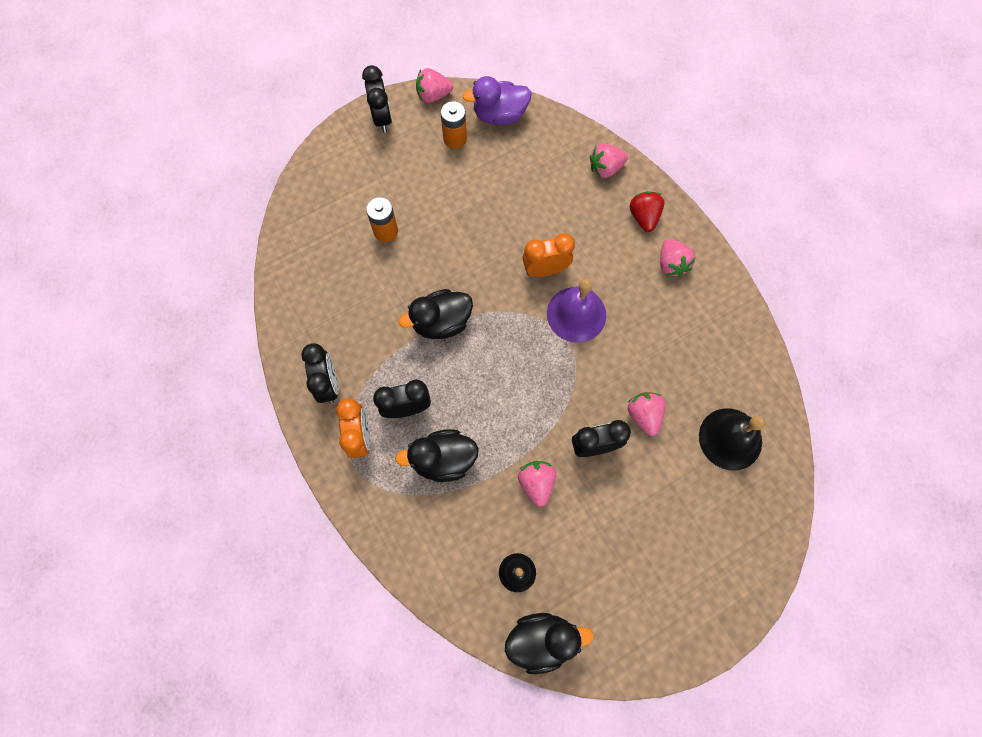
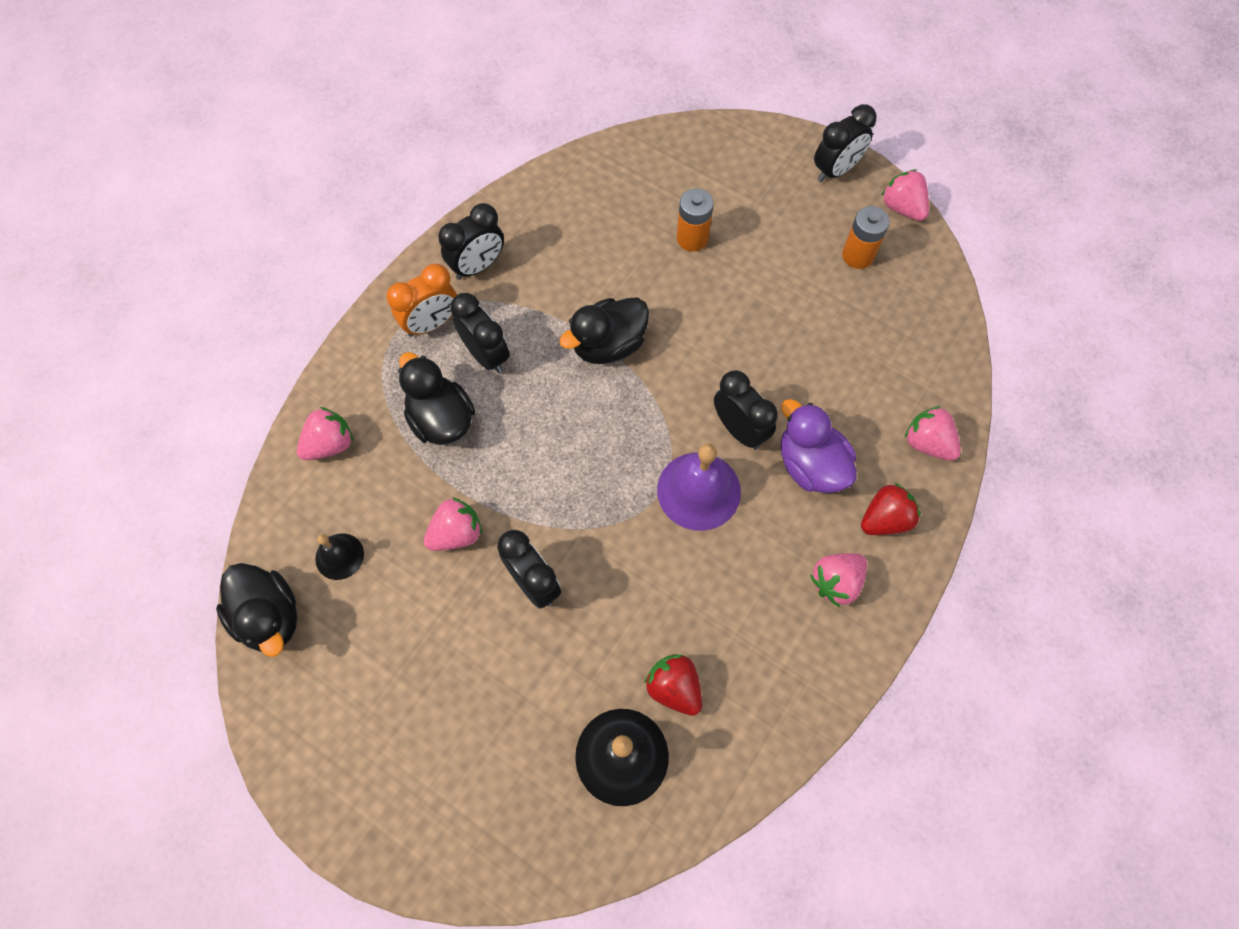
camera: 65 degrees right, 5 degrees down
black duck [399,289,473,339] -> black duck turned 75 degrees counterclockwise [559,298,649,364]
purple duck [462,76,532,125] -> purple duck moved to [781,399,857,493]
orange clock [523,233,575,277] -> black clock [714,370,778,450]
pink strawberry [628,392,666,436] -> pink strawberry moved to [297,407,353,460]
none -> red strawberry [644,654,702,716]

